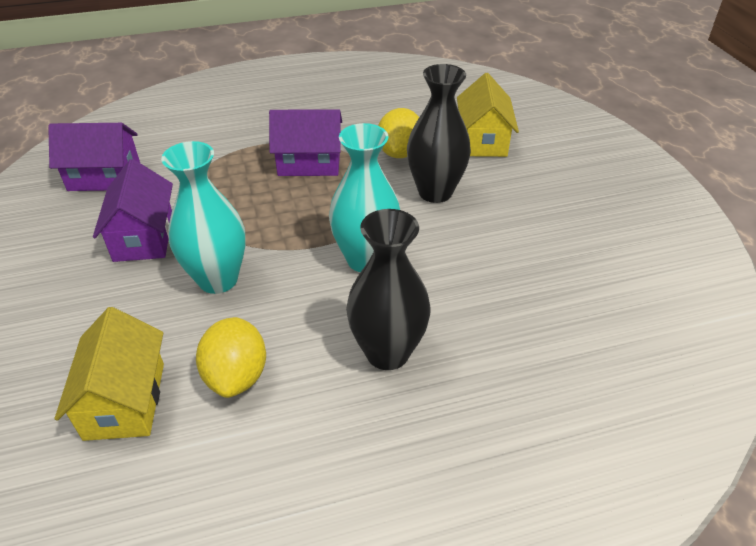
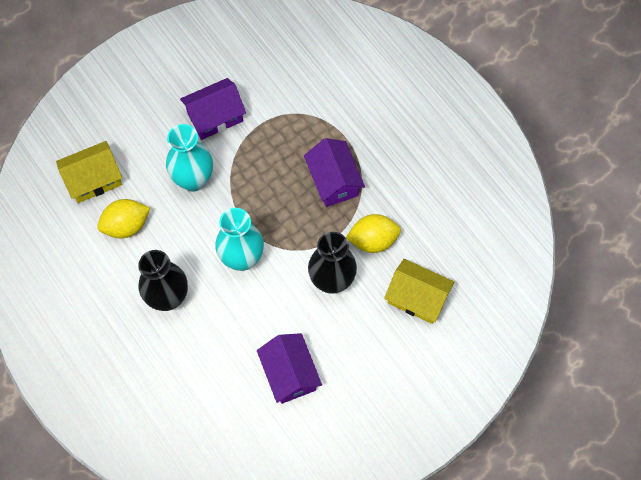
camera: 70 degrees right, 25 degrees up
purple house [48,123,140,191] -> purple house moved to [257,333,322,404]
yellow house [457,73,519,157] -> yellow house turned 45 degrees clockwise [384,259,454,324]

